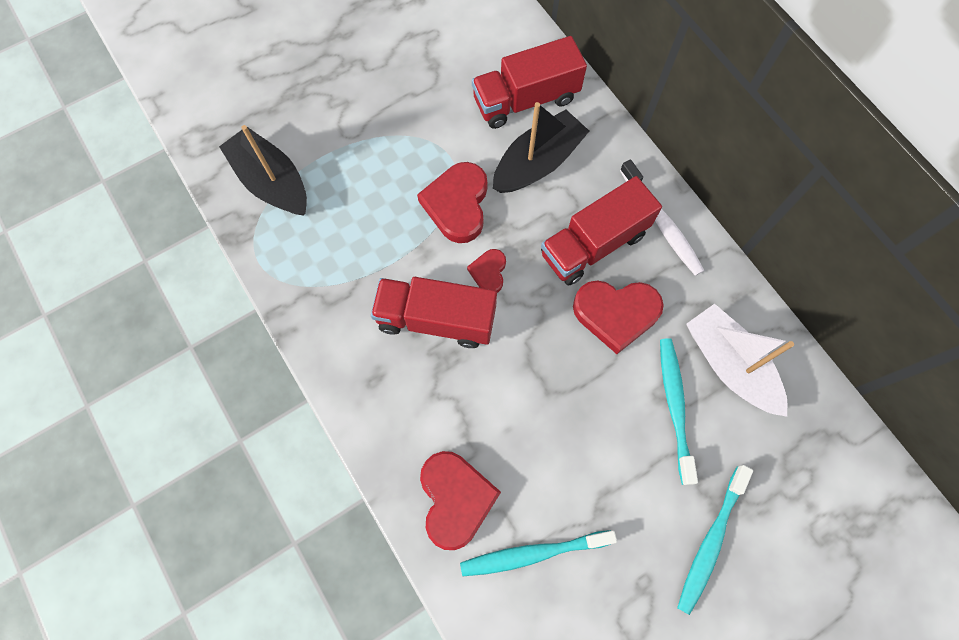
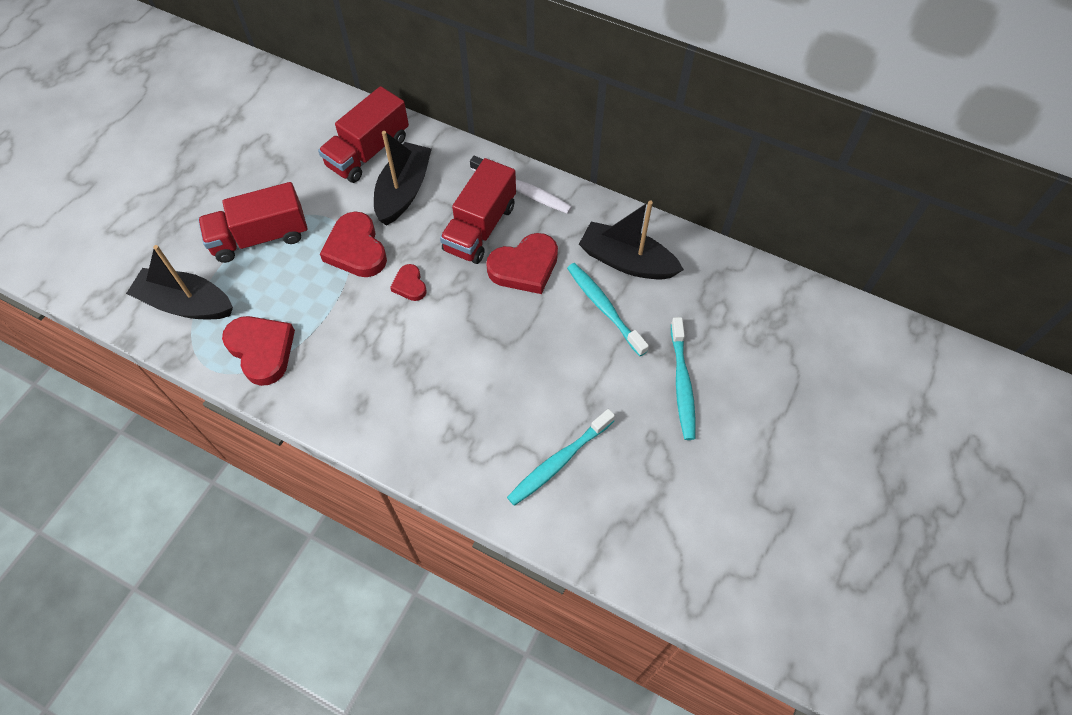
camera: 30 degrees left, 10 degrees down
red truck [371,277,497,348] -> red truck moved to [198,182,308,263]
red heart [420,451,501,550] -> red heart moved to [222,316,295,386]
white boat [686,304,794,417] -> black boat [579,200,684,280]

